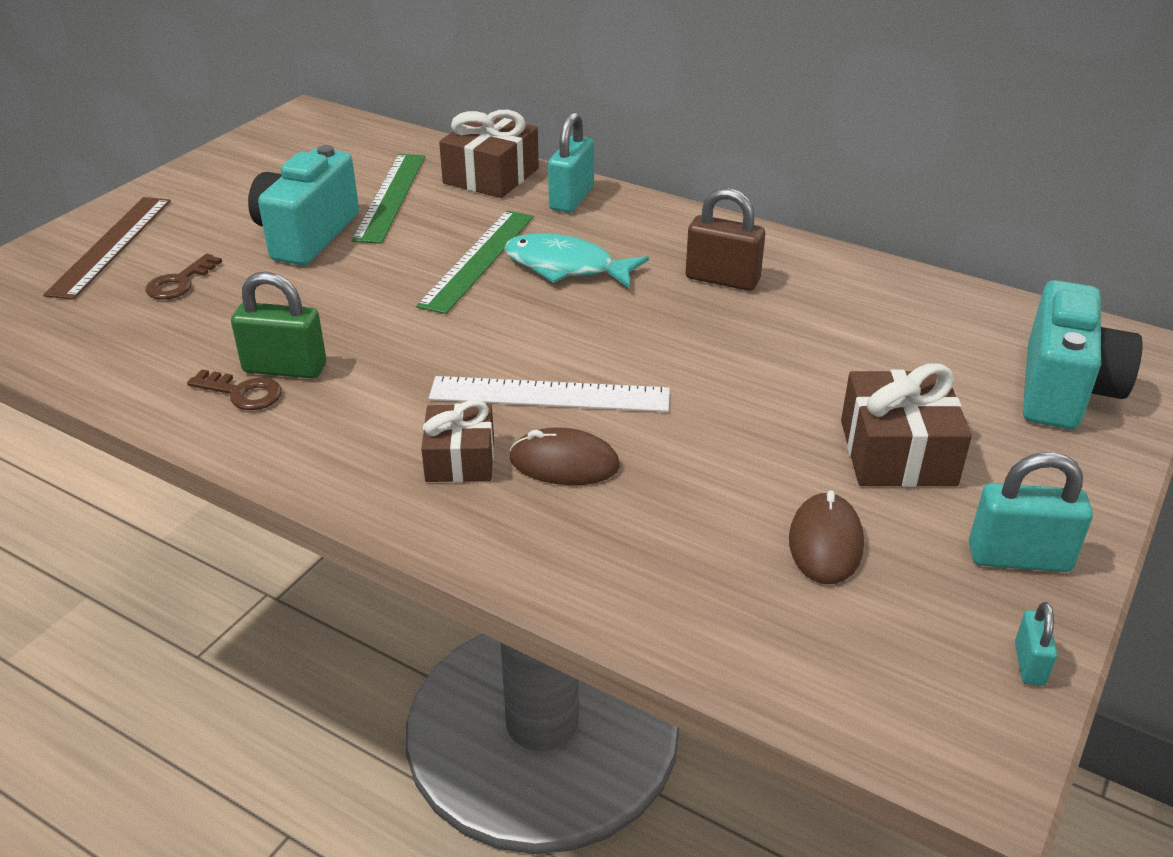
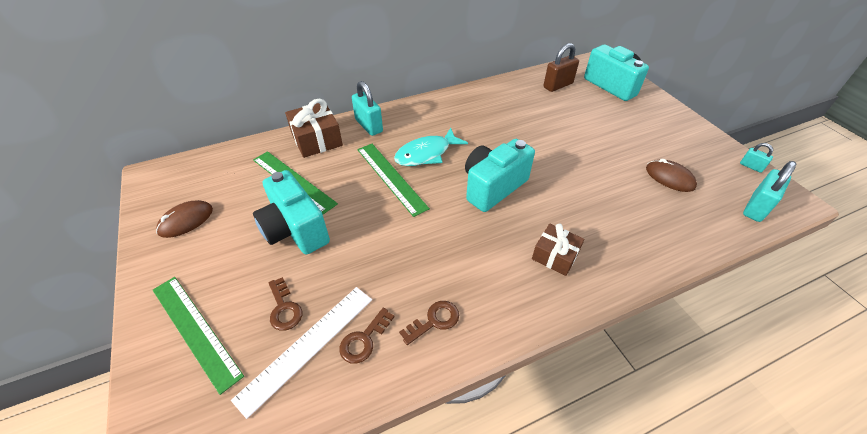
camera: 55 degrees left, 10 degrees up
brown ruler [43,197,171,300] -> green ruler [153,277,244,395]
green padlock [231,272,326,379] -> none
white ruler [429,376,670,412] -> white ruler moved to [231,287,372,419]
brown mouse [509,427,620,485] -> brown mouse moved to [156,200,213,238]
brown padlock [686,188,765,291] -> brown padlock moved to [543,43,579,92]
brown gift [841,363,972,487] -> none
turquoise padlock [969,452,1093,572] -> turquoise padlock moved to [743,161,796,222]
none -> brown key [340,308,394,364]
none -> turquoise camera [465,139,535,212]

